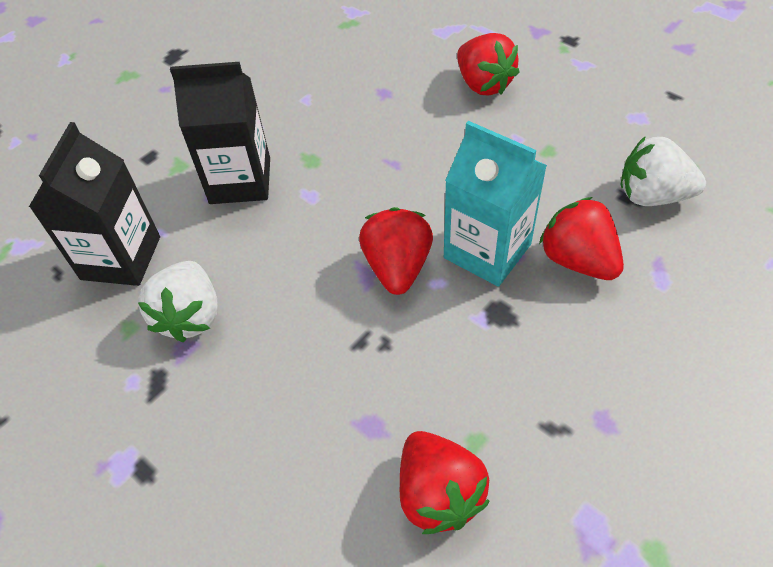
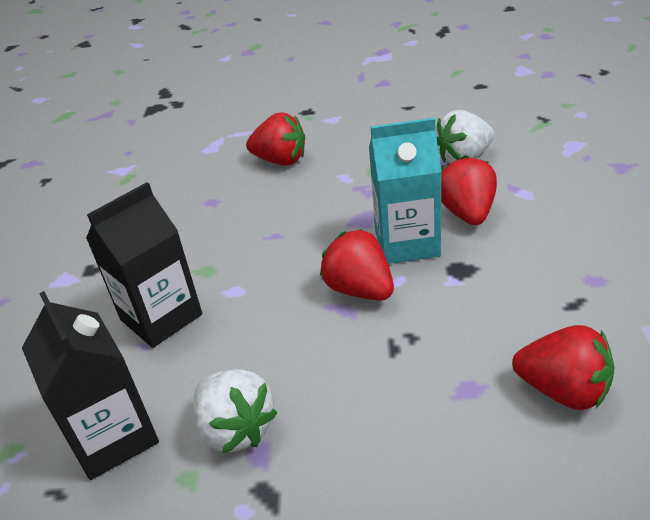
camera: 40 degrees left, 15 degrees down
red strawberry [539,197,624,280] -> red strawberry turned 75 degrees clockwise [441,155,497,225]

